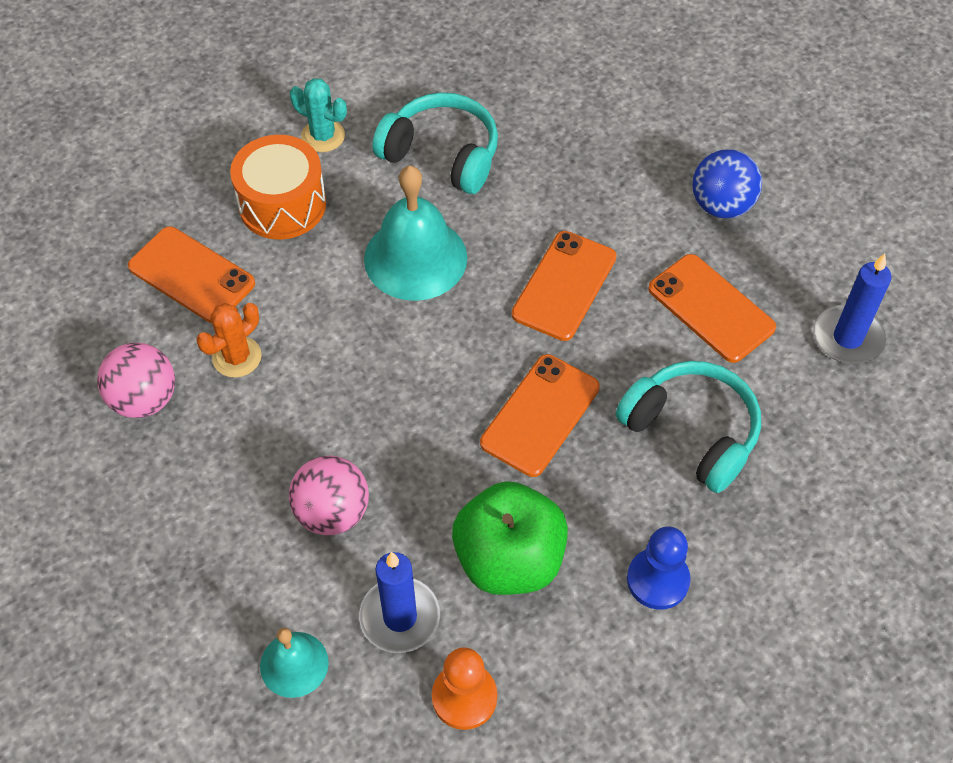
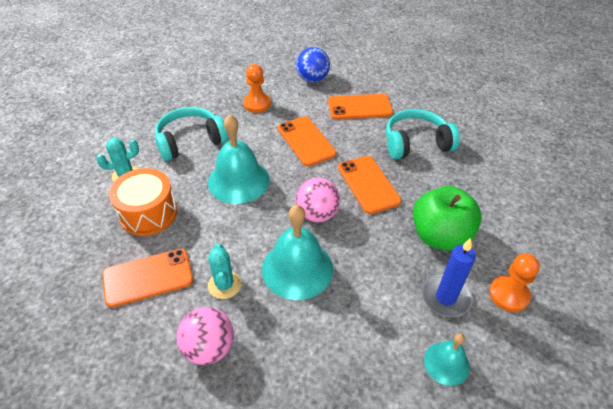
camera: 55 degrees left, 10 degrees down
orange cactus [196,303,262,378] -> turquoise cactus [208,244,241,299]
pink ball [289,456,369,535] -> pink ball moved to [295,177,340,222]
blue pawn [627,526,691,610] -> none
blue candle [814,254,892,364] -> none
none -> orange pawn [243,64,271,113]
none -> turquoise bell [262,205,333,300]

